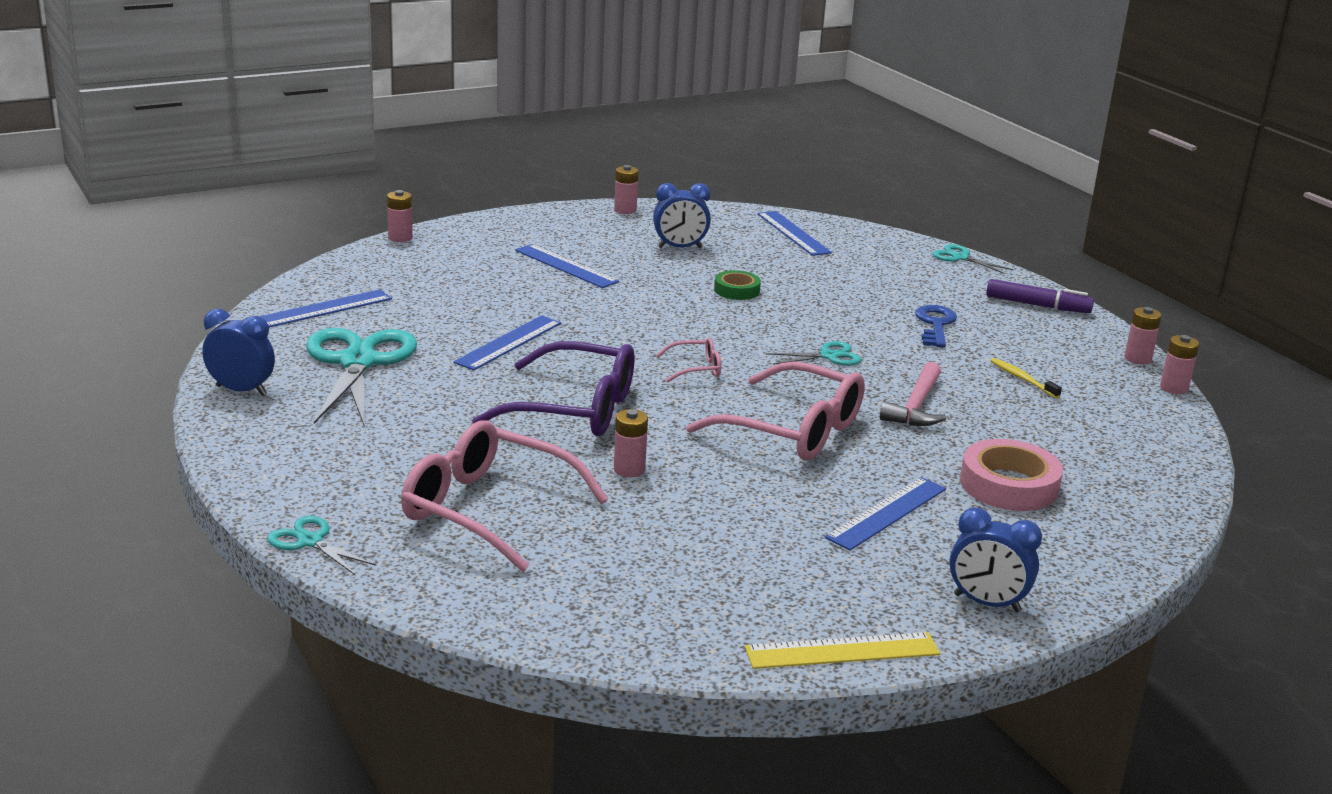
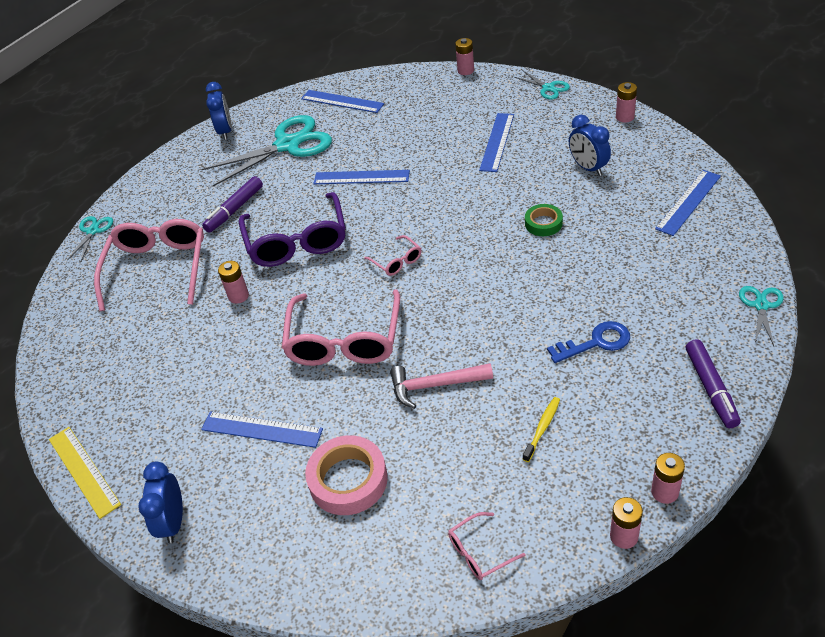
camera: 70 degrees right, 20 degrees up
turquoise scissors [766,341,862,366] -> turquoise scissors moved to [514,70,570,99]
none -> purple marker [202,176,263,233]
none -> pink glasses [448,512,525,580]

